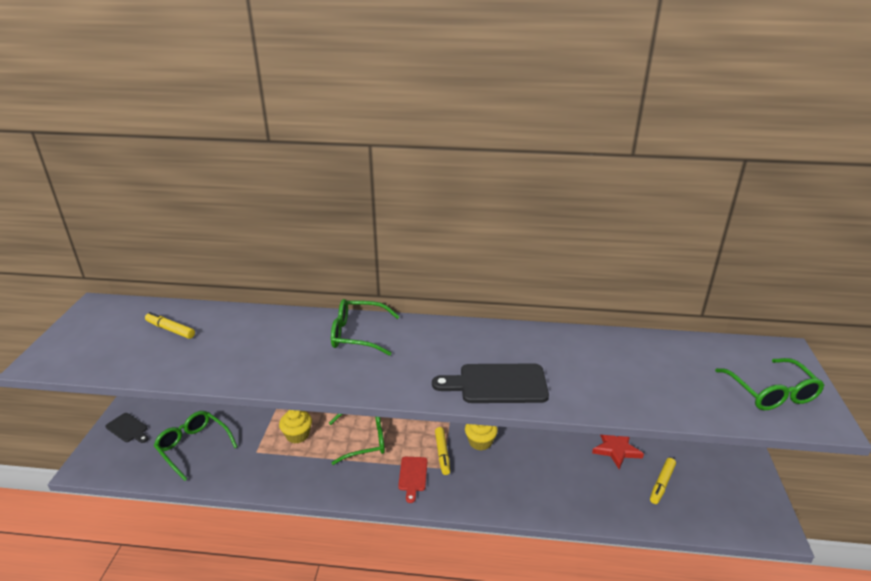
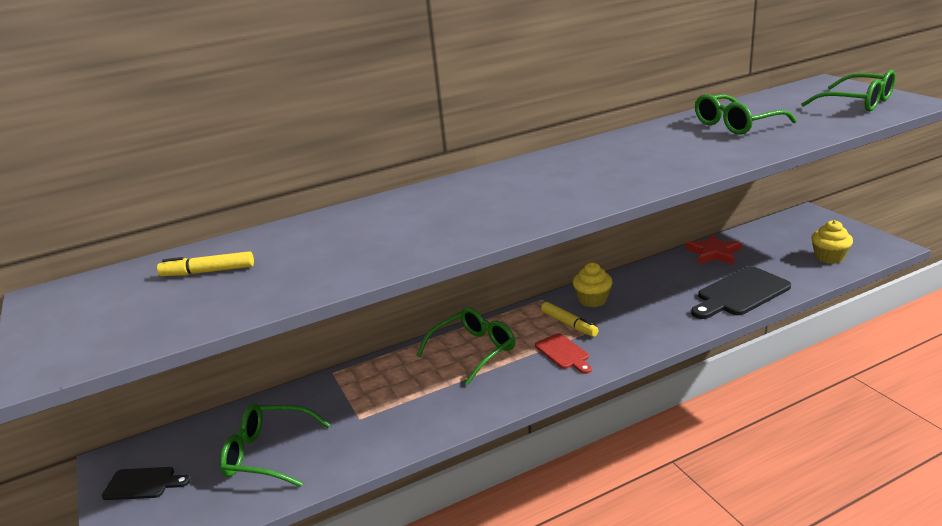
camera: 30 degrees left, 5 degrees down
yellow cupcake [279,410,312,443] -> yellow cupcake moved to [811,220,853,264]
green glasses [331,299,400,356] -> green glasses moved to [695,94,797,135]
black cutting board [432,364,549,403] -> black cutting board moved to [691,266,791,319]
yellow marker [650,458,676,504] -> none

